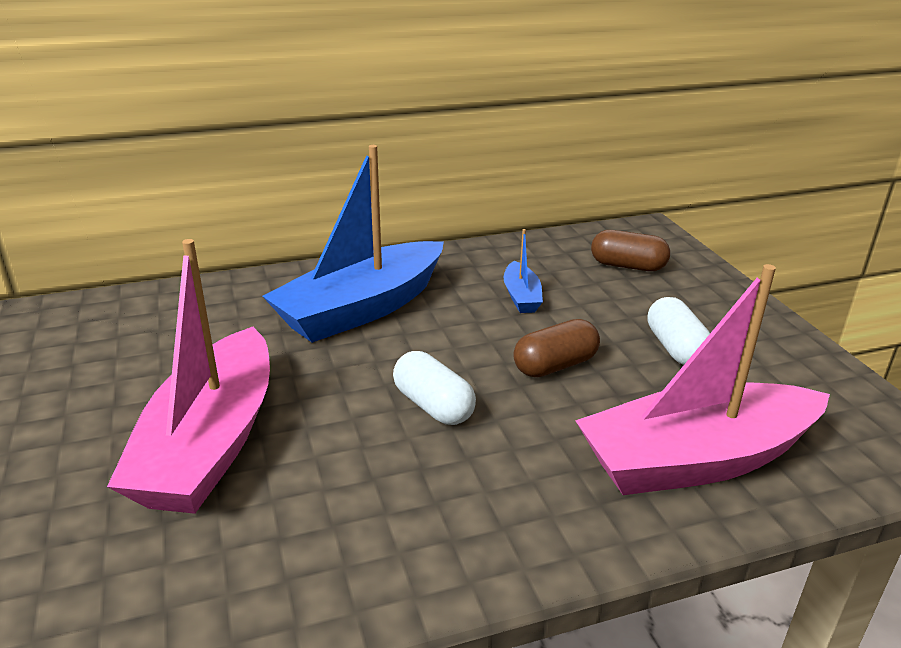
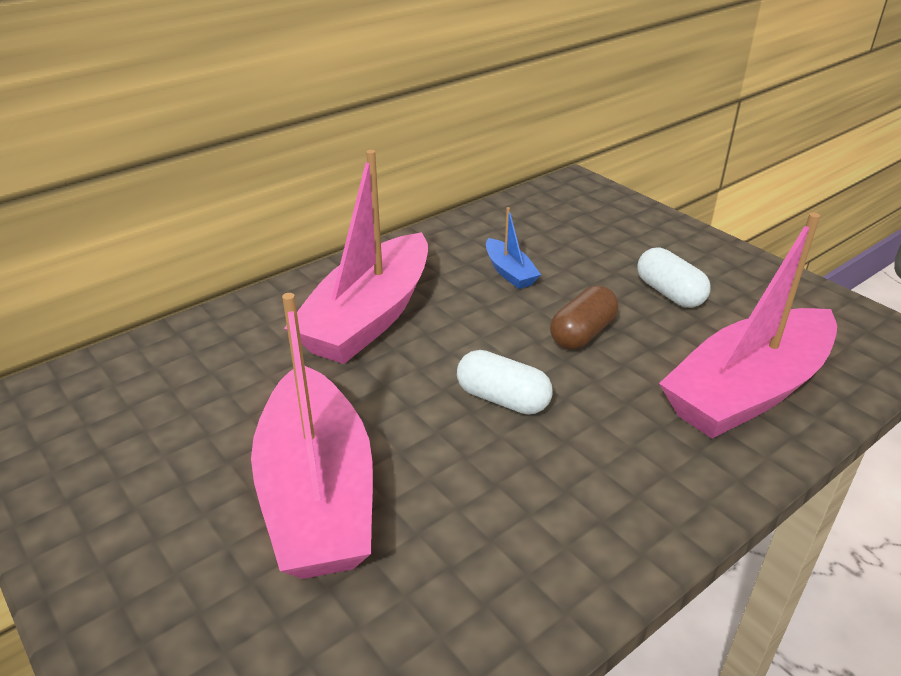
camera: 20 degrees left, 5 degrees up
blue boat [262,145,444,343] -> pink boat [284,150,428,364]
brown capsule [591,230,670,271] -> none

